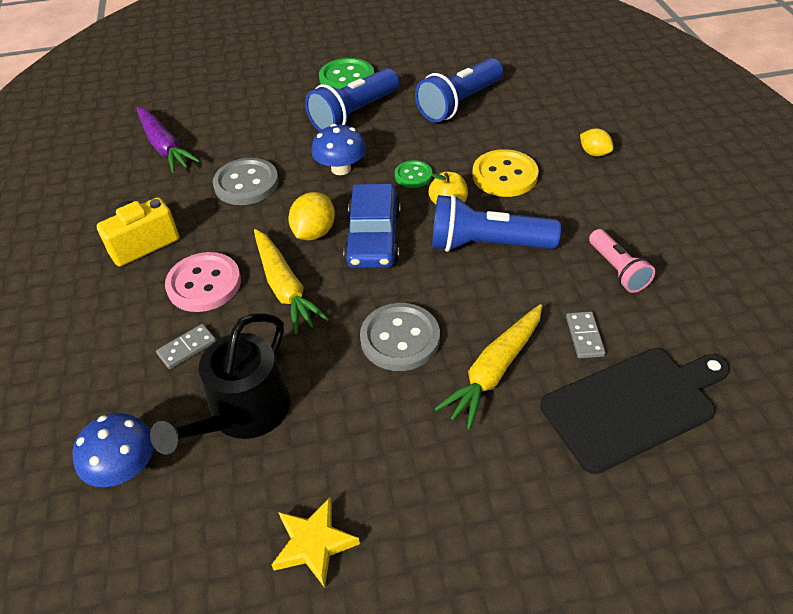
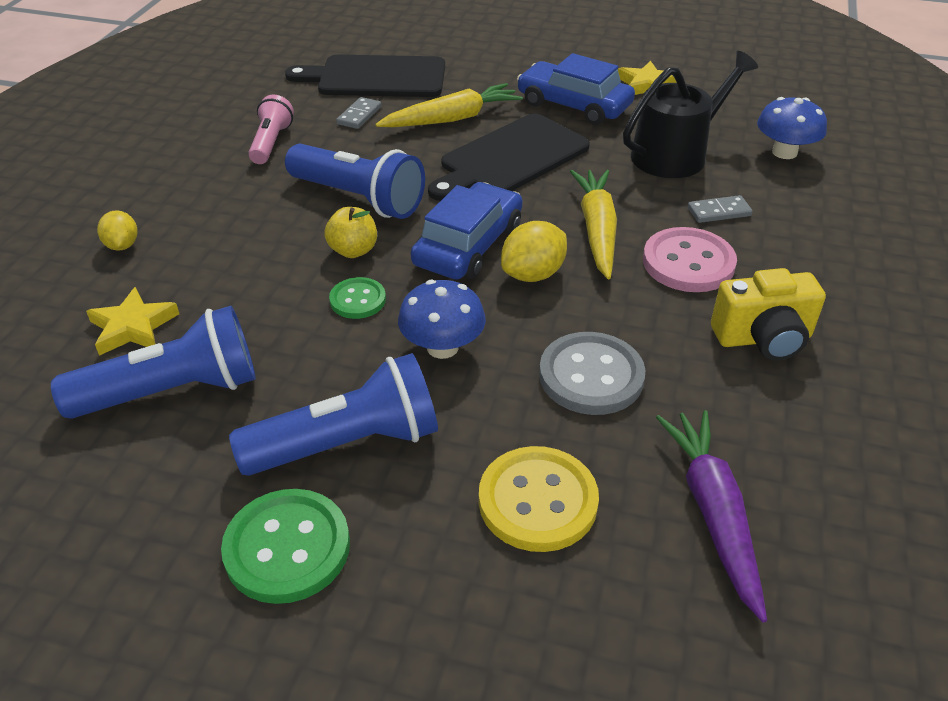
camera: 155 degrees left, 5 degrees down
grey button [360,303,440,371] -> black cutting board [428,113,590,201]
yellow button [472,149,539,197] -> yellow button moved to [479,446,599,552]
none -> yellow star [86,287,179,356]
none -> blue car [517,53,635,125]

